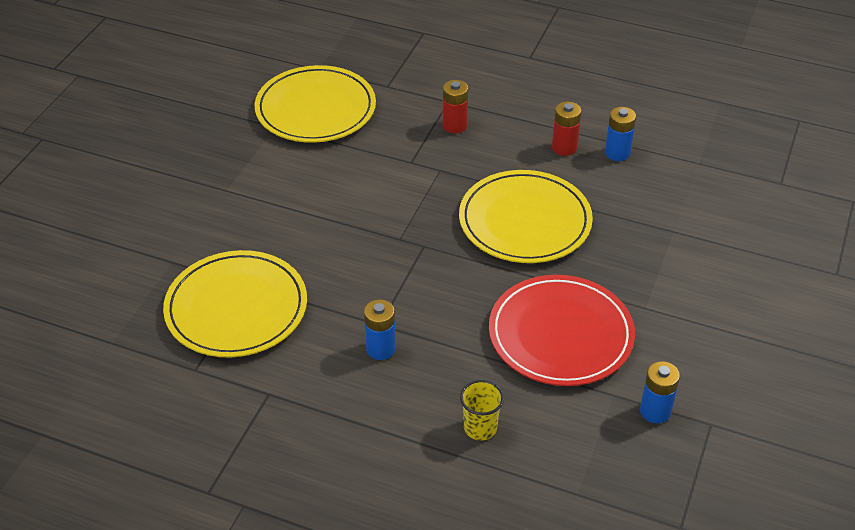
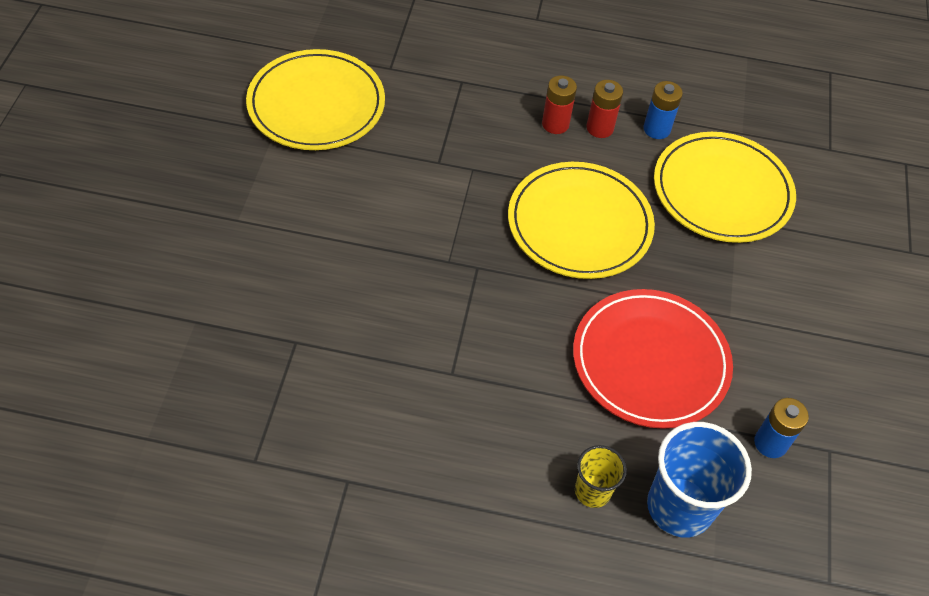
camera: 15 degrees left, 10 degrees up
yellow plate [163,250,307,357] -> yellow plate moved to [654,132,796,243]
blue battery [364,300,396,360] -> none
red battery [442,80,468,133] -> red battery moved to [542,76,577,134]
none -> blue cup [647,422,752,538]

